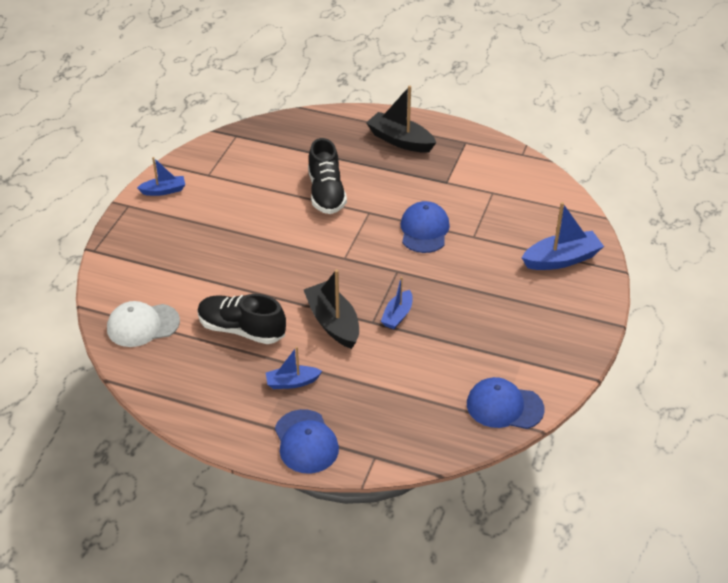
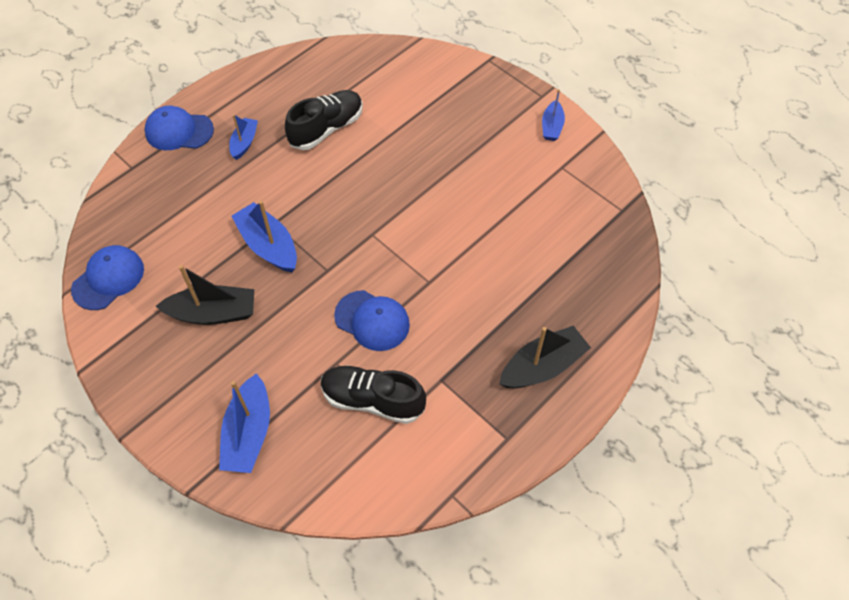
camera: 115 degrees right, 15 degrees up
white cap [107,301,180,347] -> none
black boat [304,269,359,349] -> black boat moved to [156,265,254,325]
black shoe [308,138,347,214] -> black shoe moved to [321,365,426,424]
blue boat [381,276,413,329] -> blue boat [231,200,297,273], size x1.67

